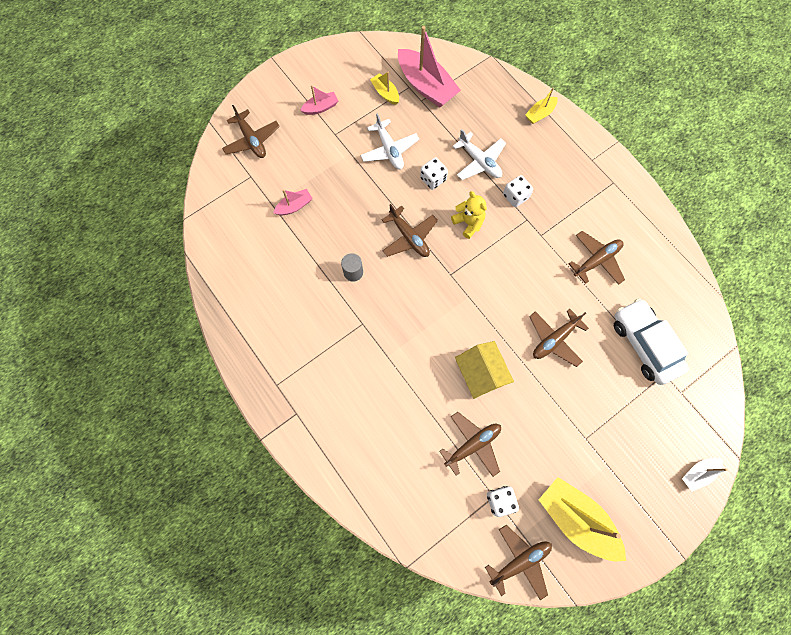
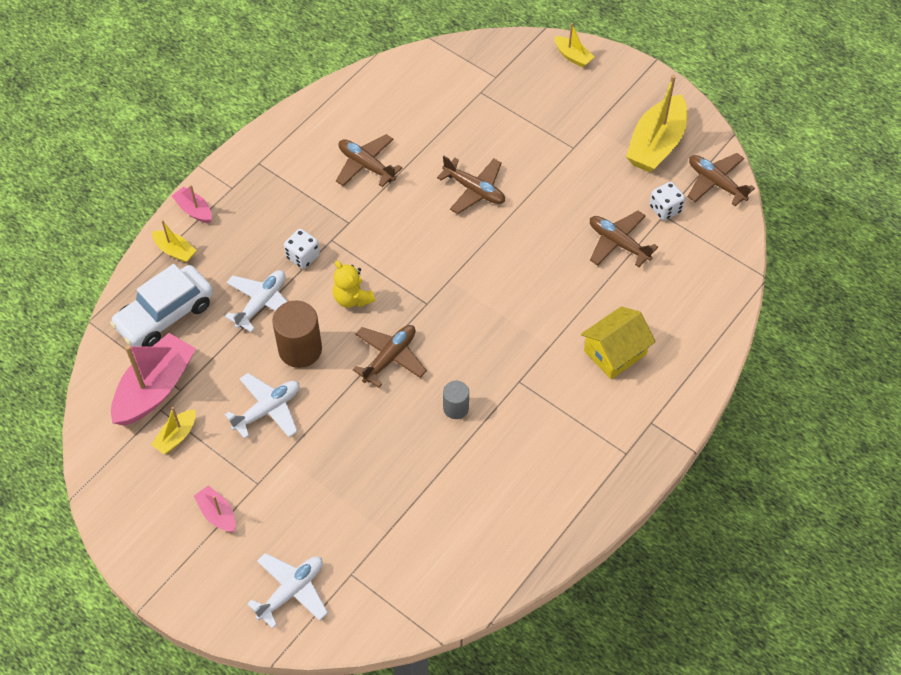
camera: 105 degrees left, 15 degrees down
brown plane [222,105,280,158] -> white plane [247,553,328,629]
pink boat [273,189,313,215] -> pink boat moved to [172,185,212,223]
white dice [420,157,448,190] -> brown cylinder [272,301,322,368]
yellow teddy bear [451,191,487,239] -> yellow teddy bear turned 75 degrees counterclockwise [333,261,375,308]
yellow house [455,341,514,399] -> yellow house moved to [581,307,656,379]
white car [614,298,689,385] -> white car moved to [110,264,213,347]
white boat [682,458,727,492] -> yellow boat [554,23,595,68]

